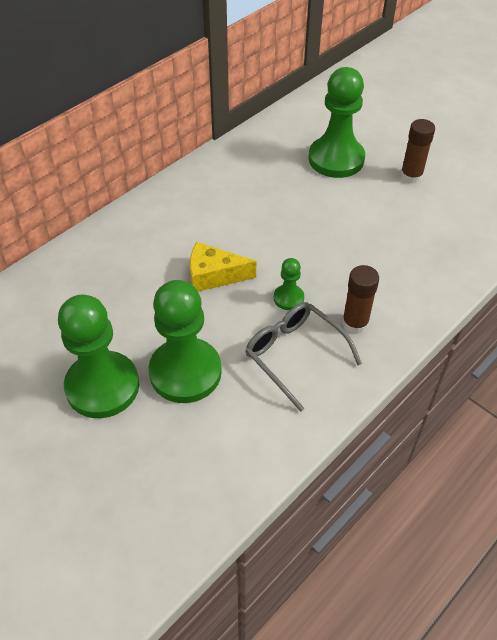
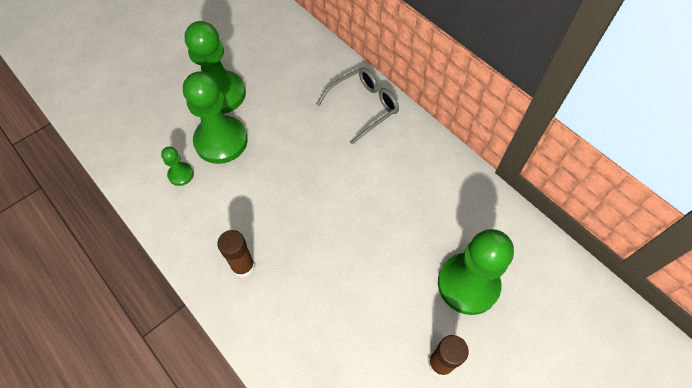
camera: 95 degrees right, 10 degrees up
yellow cheese [190,242,256,292] -> none
grey glasses [246,302,362,412] -> grey glasses moved to [316,67,399,145]
green pawn [274,258,304,310] -> green pawn moved to [161,147,194,186]

